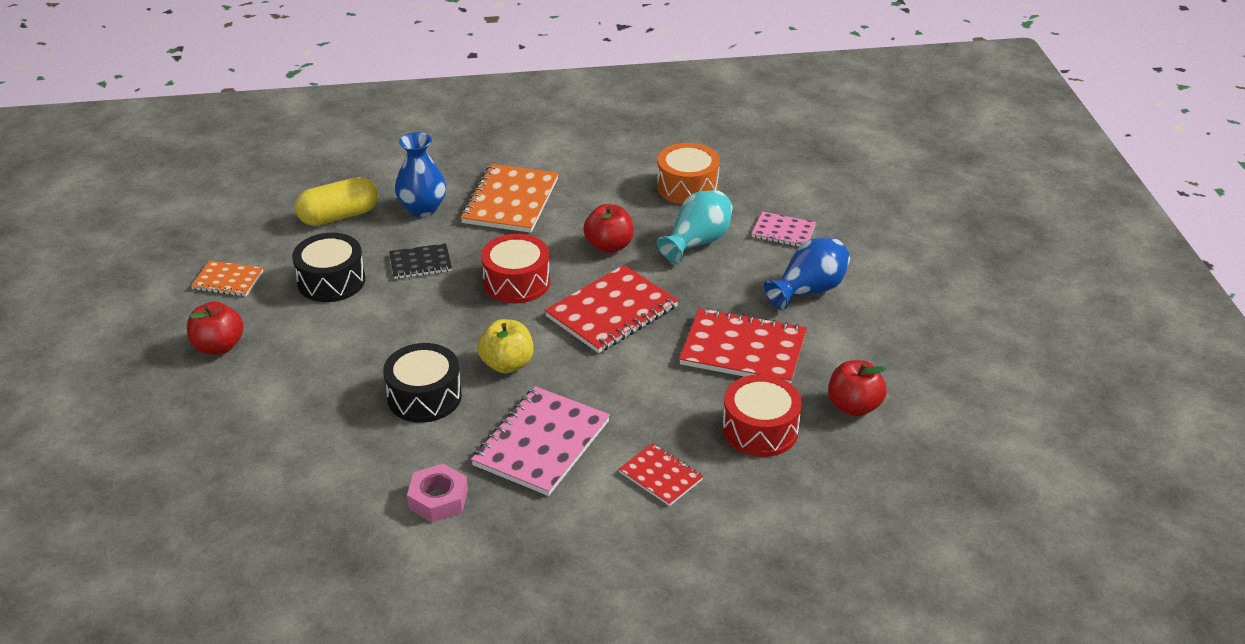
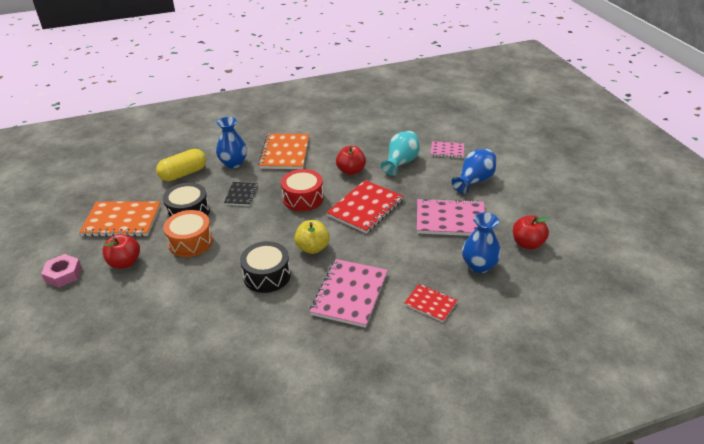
camera: 10 degrees left, 0 degrees up
orange notebook [191,260,263,297] -> orange notebook [79,201,161,237], size x1.81
black notebook [389,243,452,279] -> black notebook turned 60 degrees counterclockwise [224,182,258,206]
pink nut [407,464,468,523] -> pink nut moved to [41,254,82,287]
orange drum [657,143,720,204] -> orange drum moved to [163,210,213,257]
red notebook [679,308,807,384] -> pink notebook [417,198,485,236]
red drum [722,374,802,457] -> blue vase [462,212,501,273]

